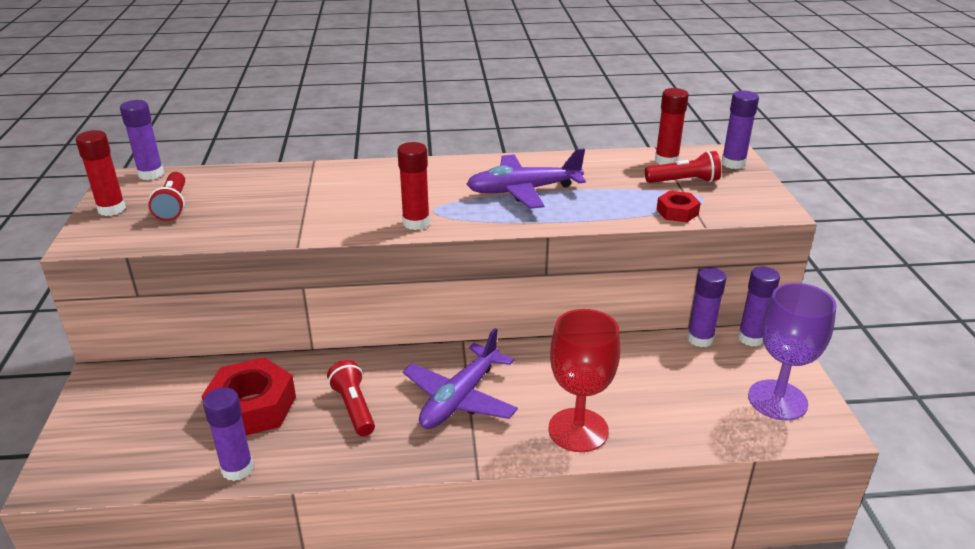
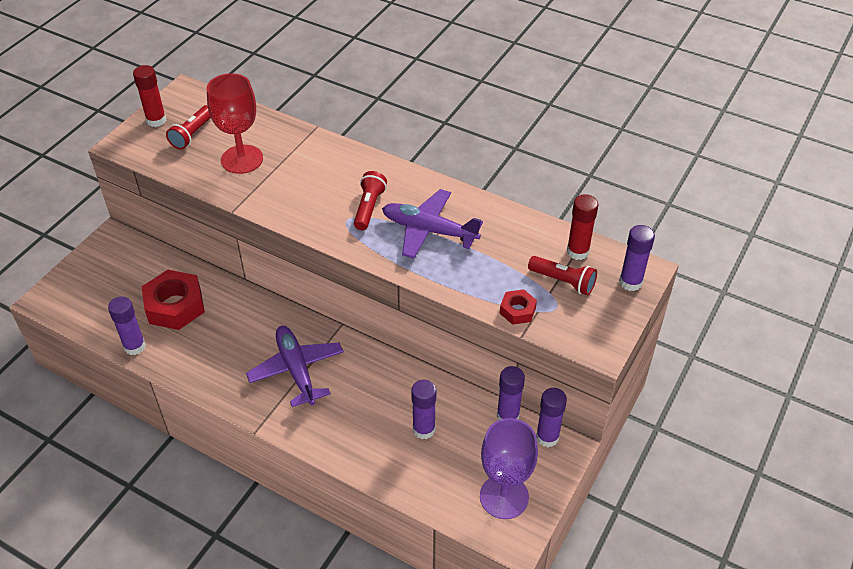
camera: 35 degrees right, 15 degrees up
purple glue stick [120,100,164,180] -> purple glue stick moved to [411,380,436,439]
red flashlight [327,360,375,436] -> red flashlight moved to [354,171,387,230]
red glue stick [397,142,430,230] -> none
purple plane [403,328,518,429] -> purple plane turned 90 degrees clockwise [246,326,344,407]
red goblet [548,309,620,452] -> red goblet moved to [207,73,263,174]

